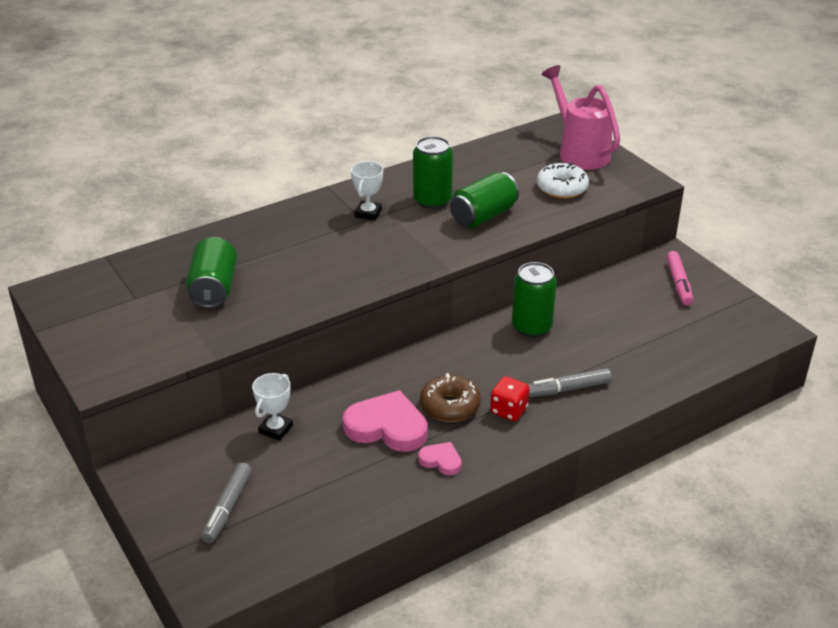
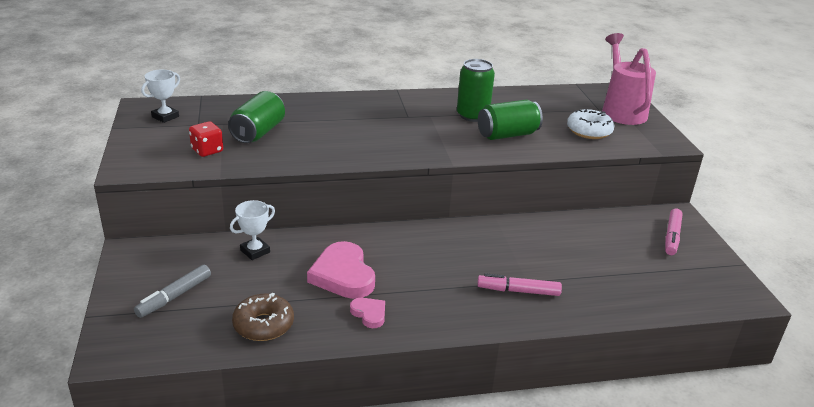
camera: 20 degrees right, 5 degrees down
pink heart [343,390,428,452] -> pink heart turned 150 degrees counterclockwise [307,241,375,299]
white trophy [351,161,383,221] -> white trophy moved to [141,70,180,123]
brown donut [420,373,481,422] -> brown donut moved to [232,293,294,341]
red dice [490,376,530,421] -> red dice moved to [189,121,223,157]
green can [512,262,557,337] -> none
grey marker [529,368,612,397] -> pink marker [477,273,562,296]

